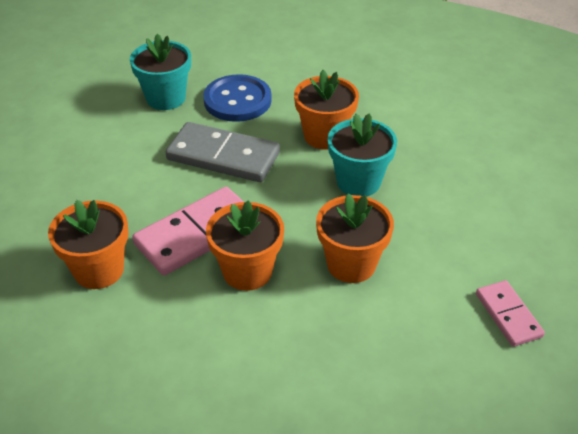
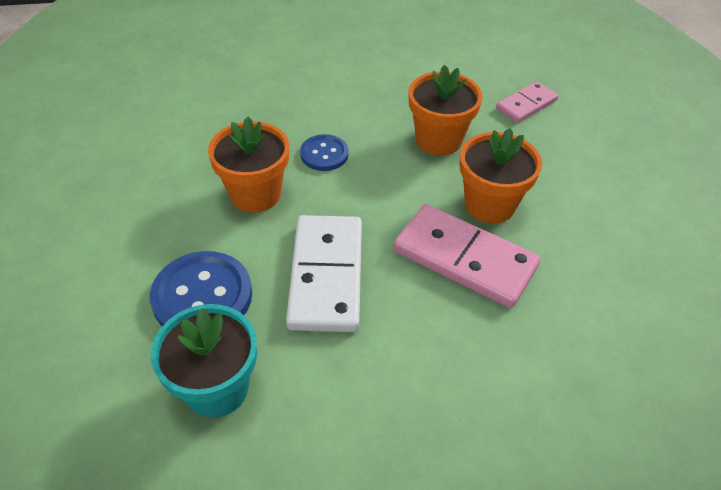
camera: 110 degrees left, 5 degrees up
orange flower pot [48,200,129,289] -> none
grey domino [166,122,280,182] -> white domino [286,215,362,332]
turquoise flower pot [328,114,397,196] -> blue button [300,134,349,171]
pink domino [476,280,545,347] -> pink domino moved to [496,81,559,123]

